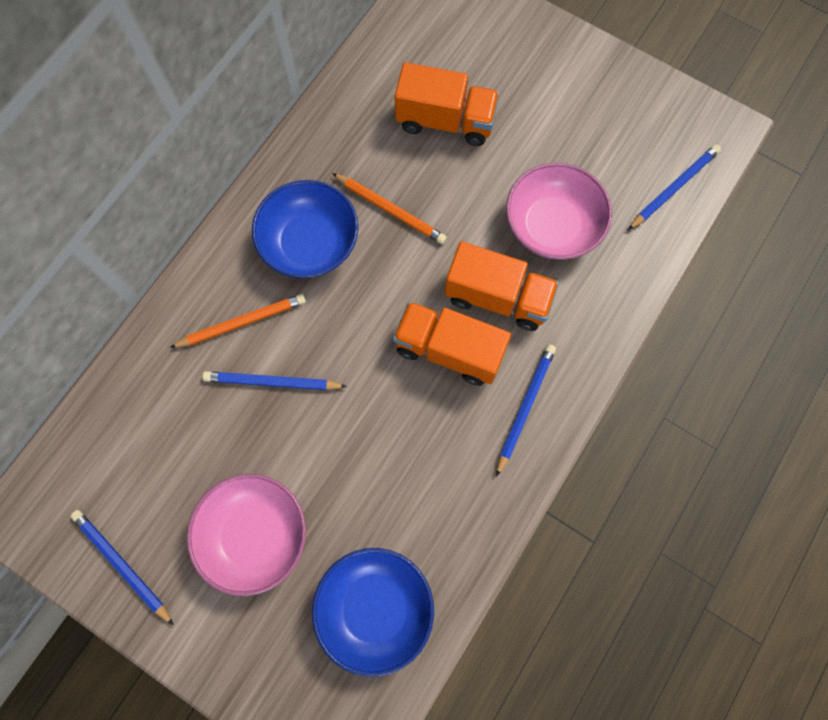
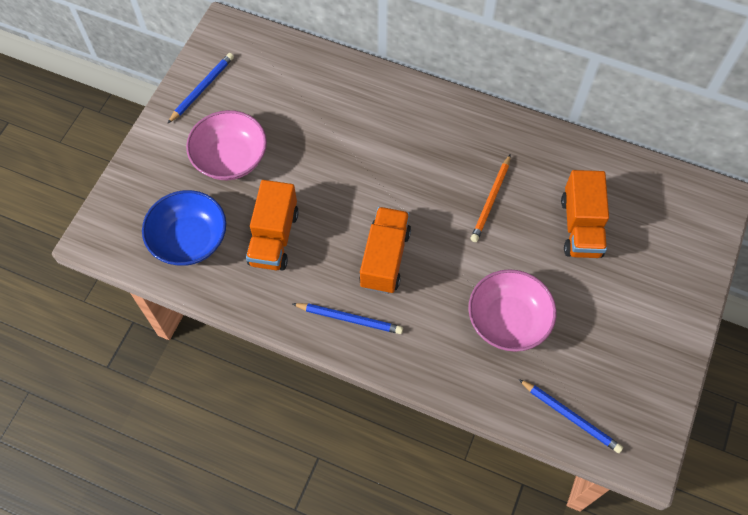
camera: 80 degrees right, 10 degrees down
orange pencil [170,294,306,348] -> none
blue pencil [202,371,347,390] -> none
blue bowl [252,180,358,278] -> none
orange truck [445,241,559,331] -> orange truck moved to [246,180,299,271]

